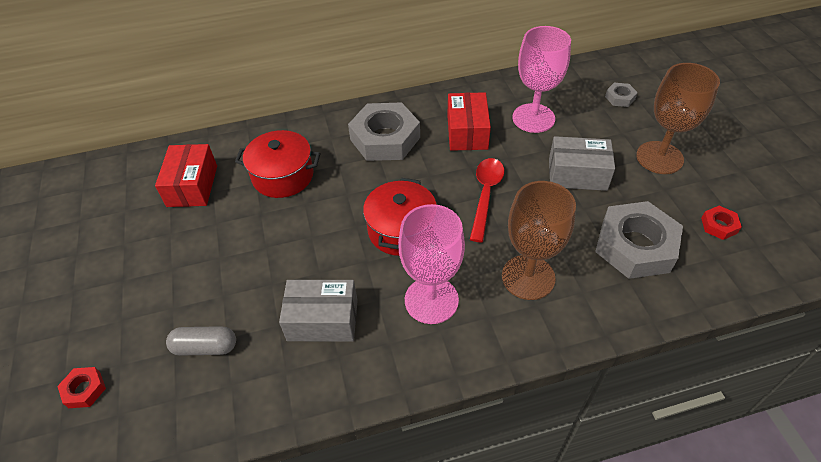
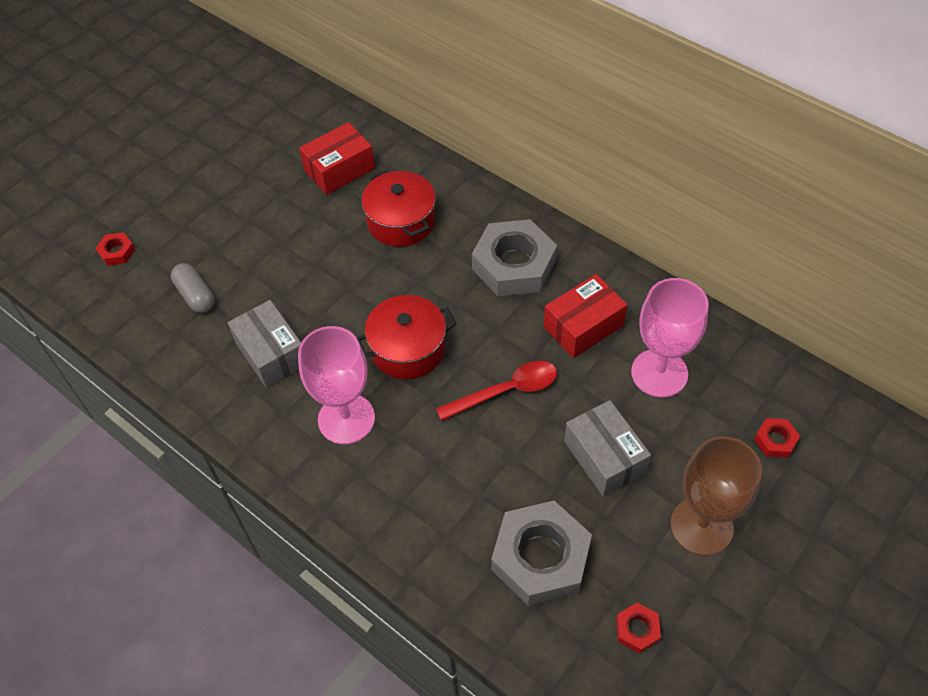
camera: 55 degrees right, 5 degrees up
brown goblet [502,181,576,300] -> none
grey nut [605,83,638,107] -> red nut [754,418,800,458]

